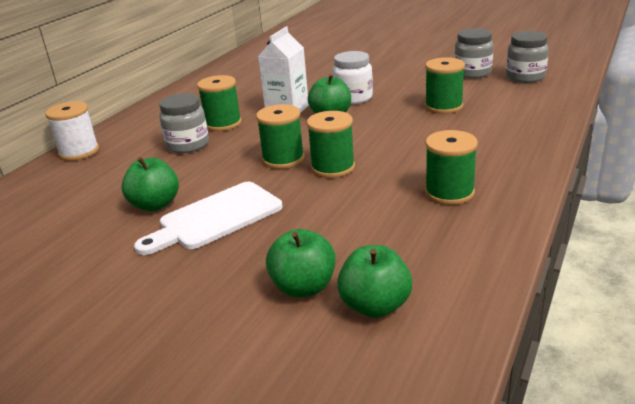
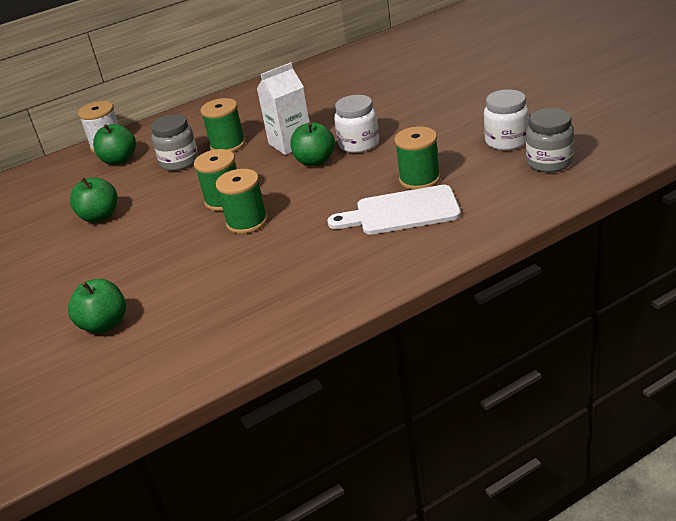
camera: 35 degrees right, 5 degrees up
white cutting board [134,182,283,255] -> white cutting board moved to [327,185,461,235]
green apple [337,245,412,318] -> green apple moved to [93,124,136,165]
green spool [425,130,478,205] -> none
grey jar [454,28,494,79] -> white jar [484,89,529,150]

